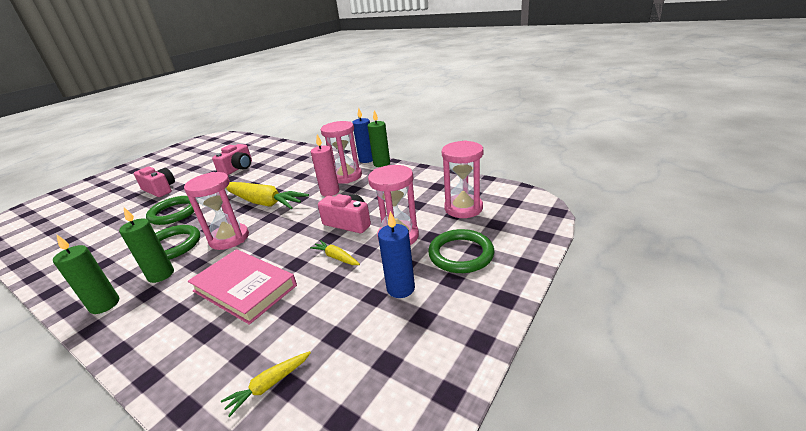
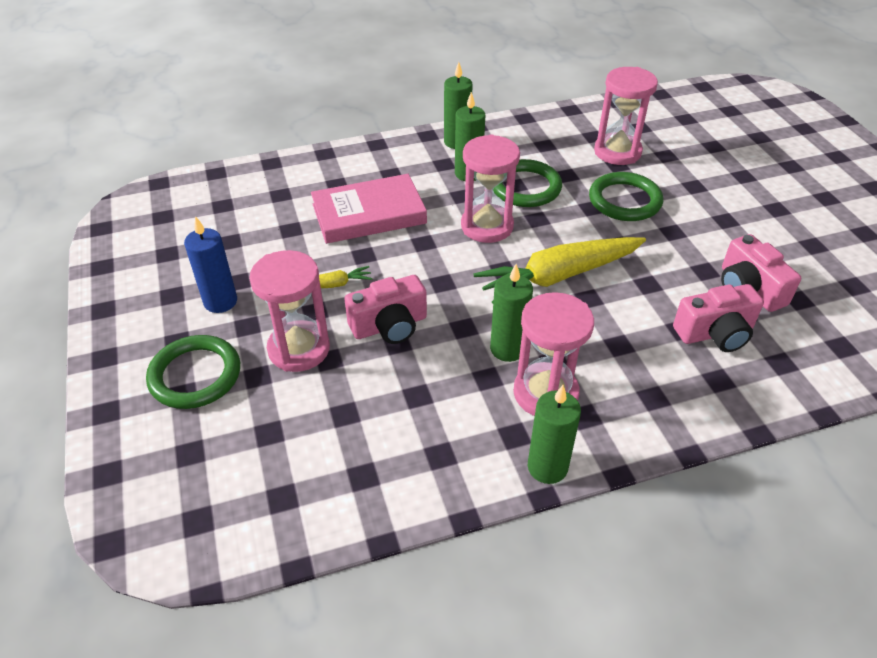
camera: 125 degrees right, 15 degrees up
pink camera [134,166,175,197] -> pink camera moved to [673,284,764,352]
yellow carrot [221,351,311,417] -> none
pink candle [311,134,339,197] -> green candle [490,264,533,362]
blue candle [352,107,373,163] -> none
pink hourglass [442,140,483,218] -> pink hourglass moved to [594,67,658,165]

